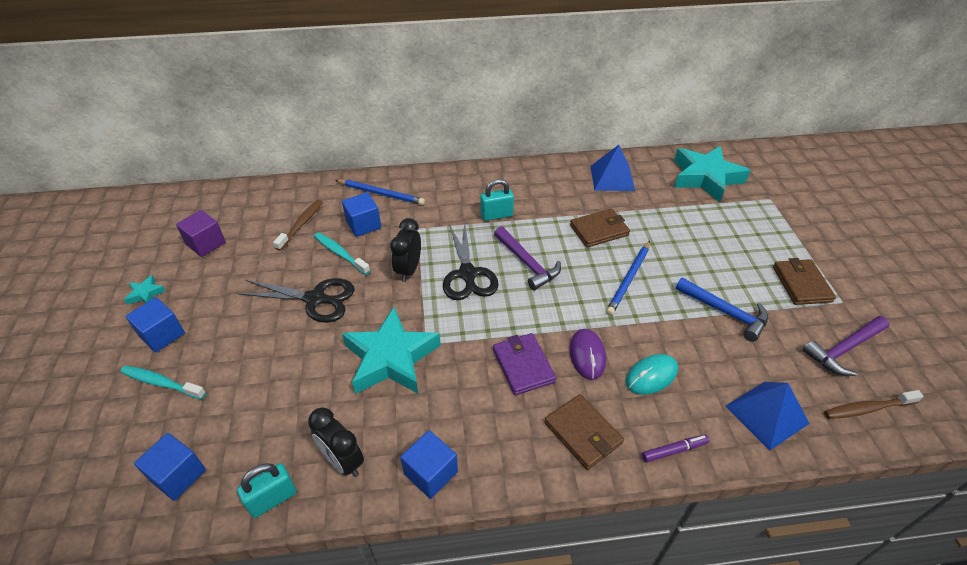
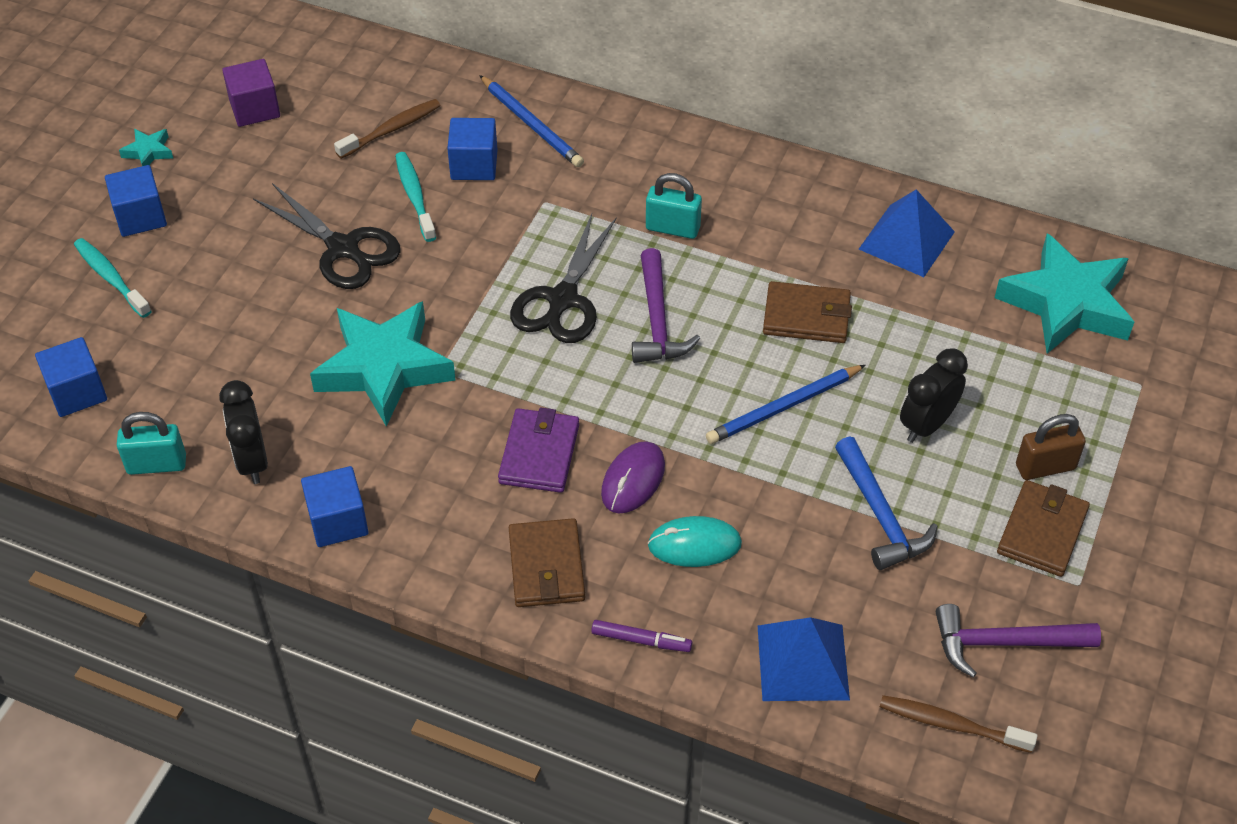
camera: 30 degrees right, 5 degrees up
black clock [390,218,421,282] -> black clock moved to [900,349,968,443]
none -> brown padlock [1016,414,1086,480]

